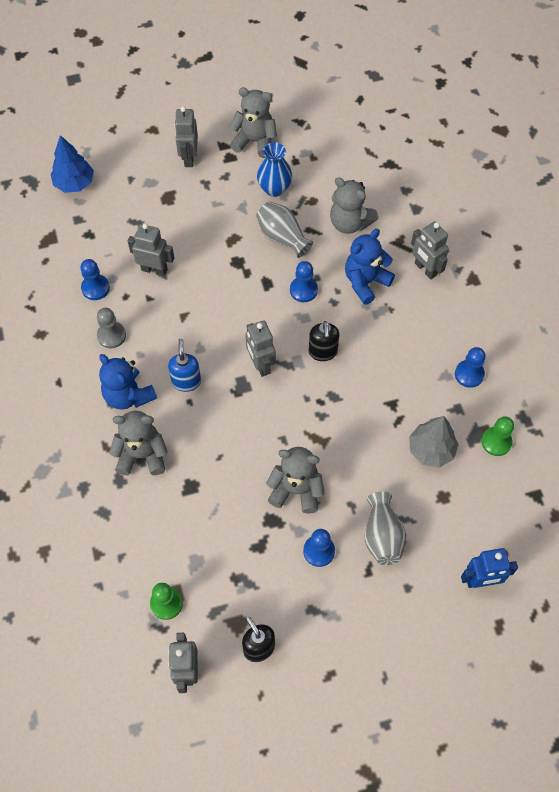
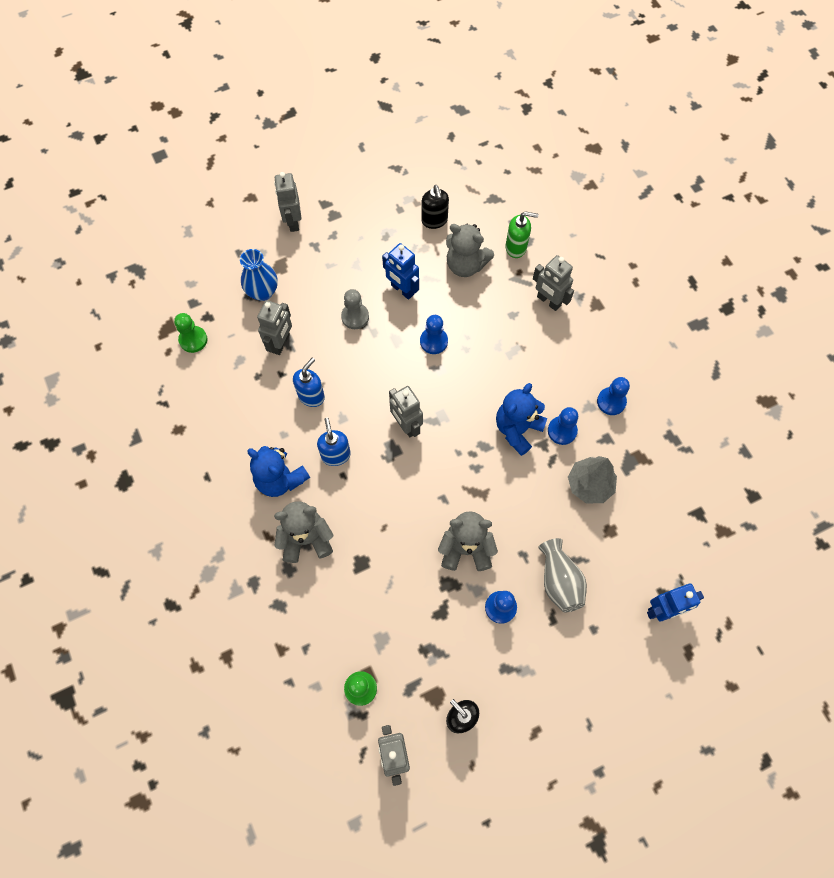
camera: 10 degrees left, 5 degrees up
blue tree [51,135,94,193] -> none
blue pawn [80,259,110,300] -> blue pawn moved to [548,407,578,445]
grey pawn [97,308,126,349] -> grey pawn moved to [341,289,369,329]
grey robot [128,223,174,276] -> grey robot turned 105 degrees clockwise [257,300,292,355]
grey teddy bear [229,87,277,158] -> none
grey vase [256,202,313,258] -> blue robot [382,243,419,300]
blue vase [257,142,292,197] -> blue vase moved to [240,249,278,301]
black soap dispenser [309,321,339,361] -> black soap dispenser moved to [421,185,449,229]
blue teddy bear [345,229,395,305] -> blue teddy bear moved to [496,383,547,456]
green pawn [481,416,514,456] -> green pawn moved to [174,313,208,353]
none -> blue soap dispenser [293,357,325,407]
none -> green soap dispenser [505,211,539,258]

